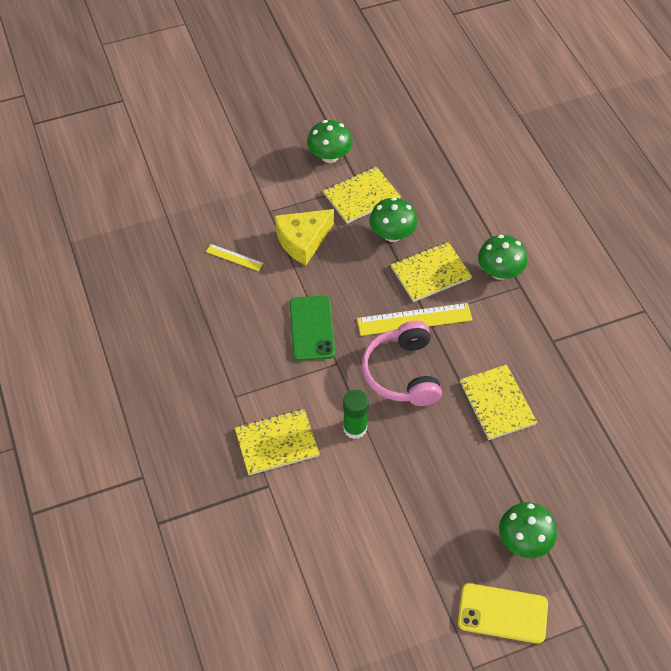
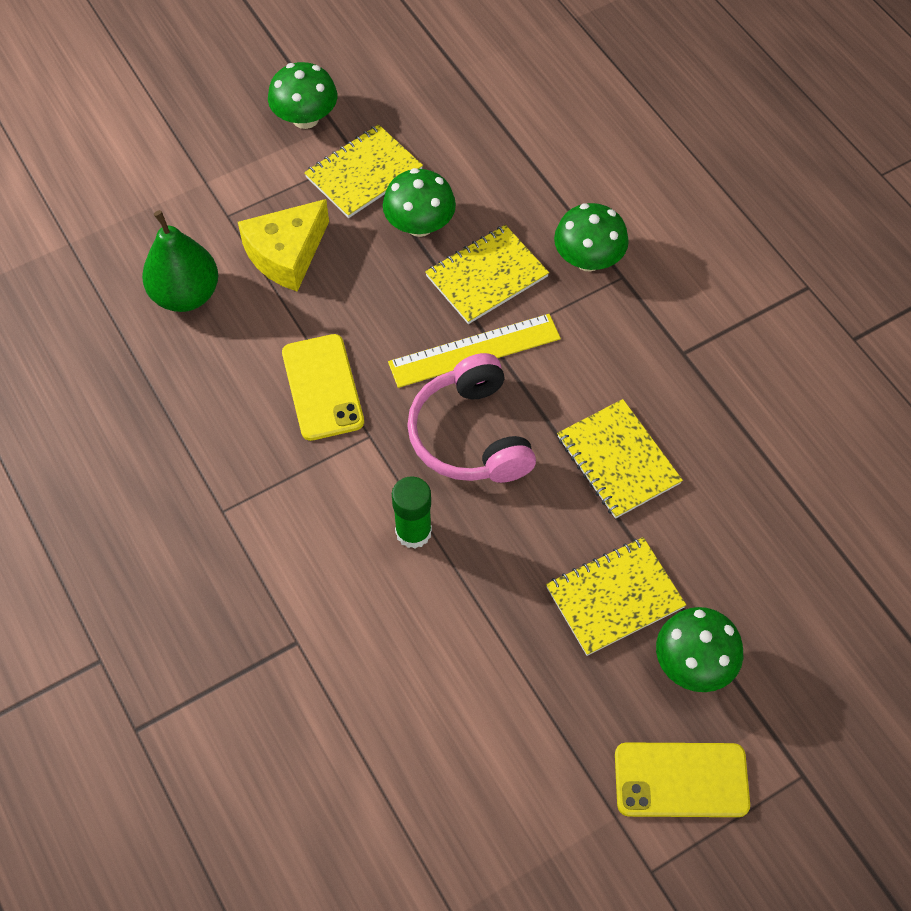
camera: 10 degrees left, 5 degrees up
yellow ruler [206,244,263,271] -> green pear [142,210,218,312]
yellow notebook [235,409,320,475] -> yellow notebook moved to [546,537,686,656]
green phone [289,296,335,361] -> yellow phone [282,334,364,441]

